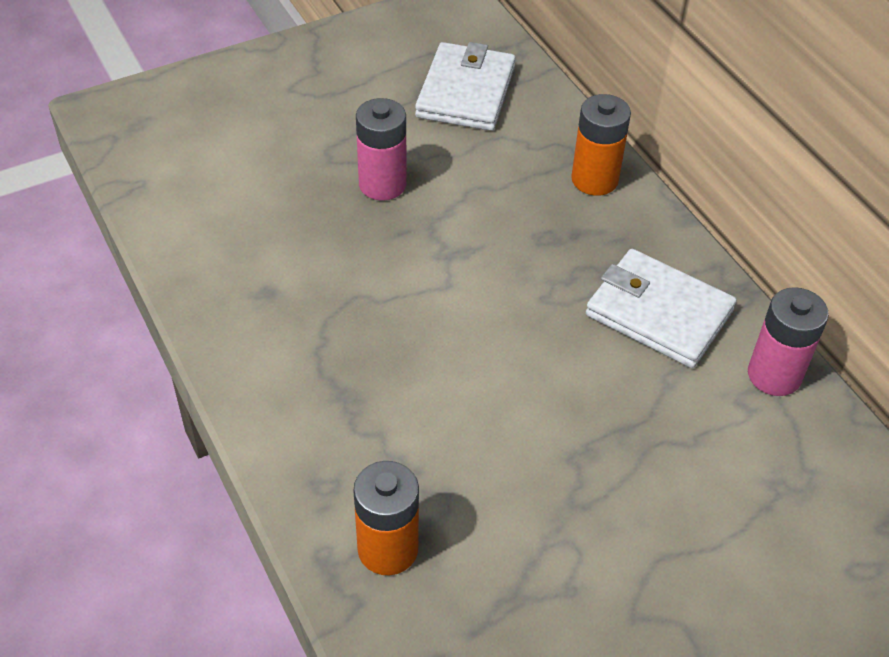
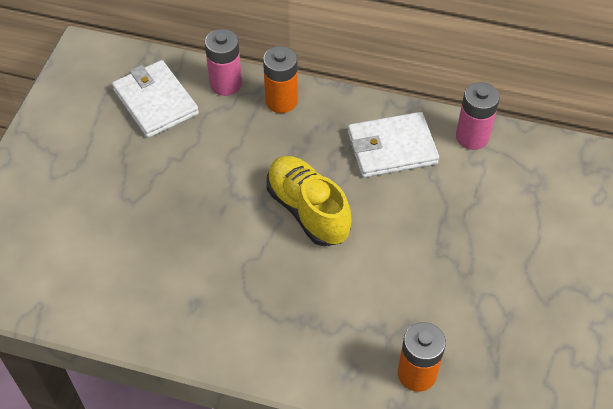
camera: 45 degrees left, 5 degrees up
pink battery [356,98,407,200] -> pink battery moved to [205,29,242,96]
none -> yellow shoe [266,156,351,246]

